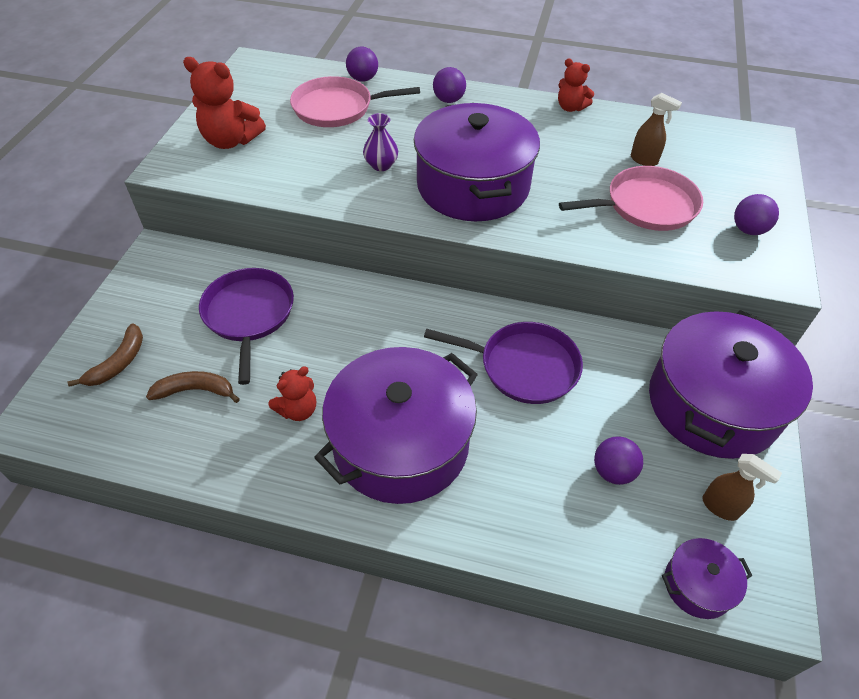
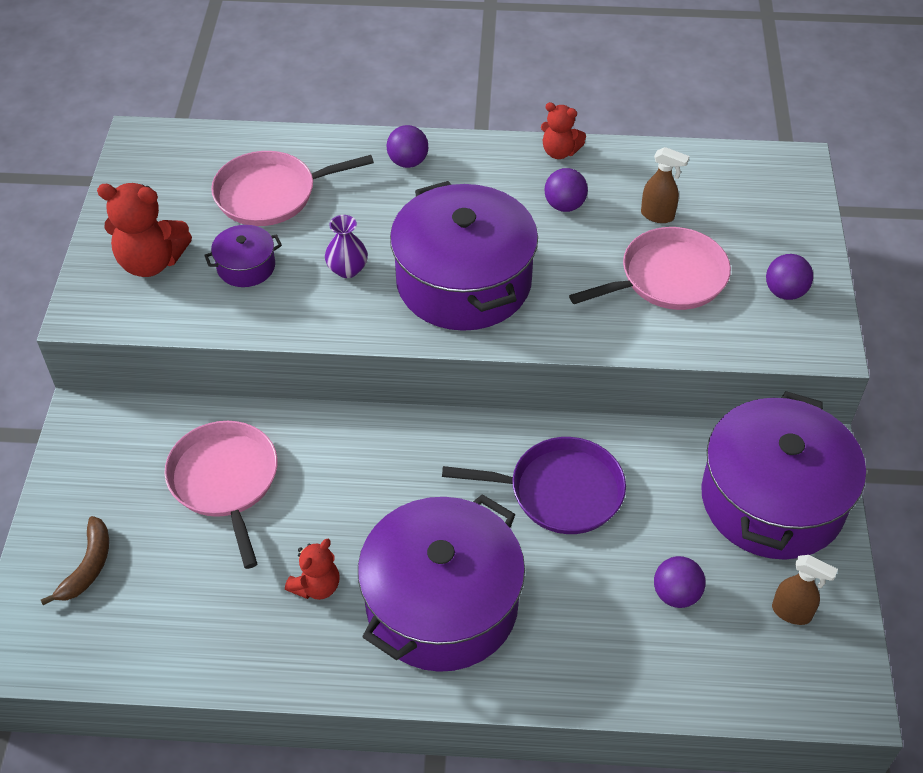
camera: 10 degrees left, 0 degrees up
brown banana [146,371,240,403] -> none
purple pan [199,268,294,385] -> pink pan [164,421,278,569]
purple ball [346,47,378,82] -> purple ball moved to [544,168,588,212]
purple pot [662,538,752,619] -> purple pot moved to [204,225,282,287]

